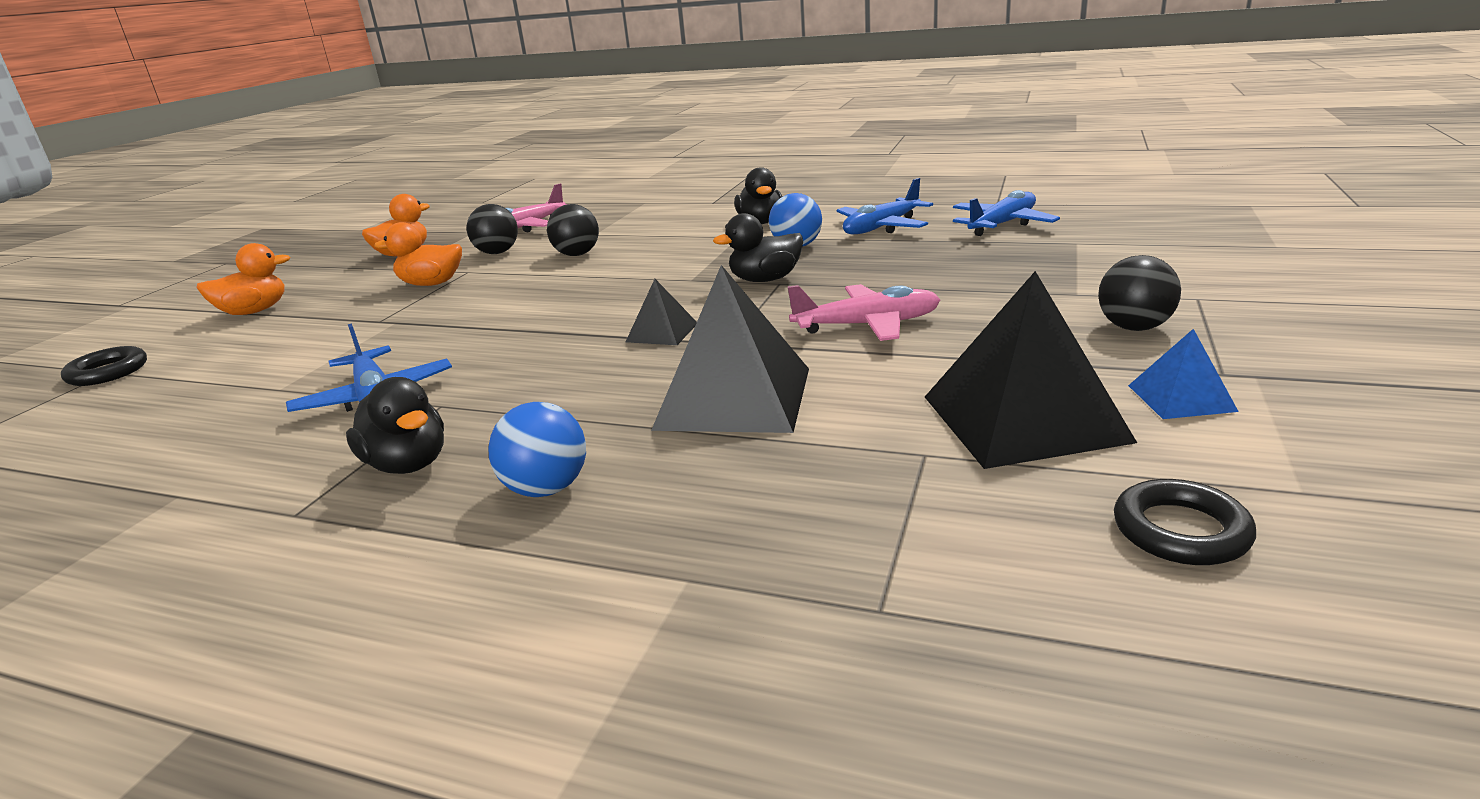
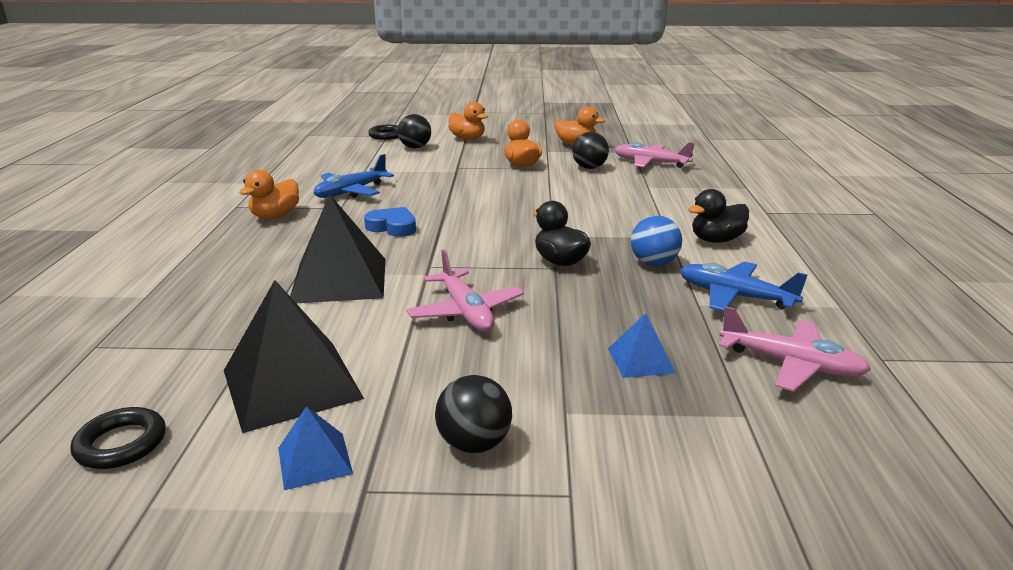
camera: 70 degrees right, 0 degrees up
black duck [346,377,444,474] -> orange duck [239,170,299,219]
blue ball [488,402,586,497] -> none
black ball [547,204,599,256] -> black ball moved to [398,114,431,148]
black pyramid [626,279,697,345] -> none
blue plane [953,190,1060,236] -> pink plane [719,306,871,391]
none -> blue heart [364,207,416,237]
none -> blue pyramid [608,313,676,378]

